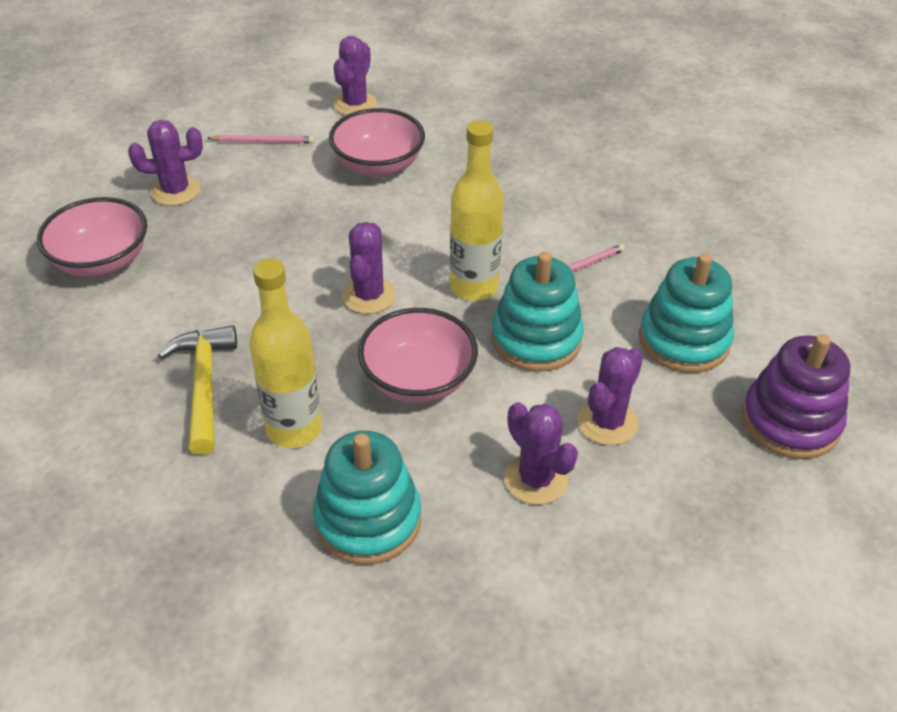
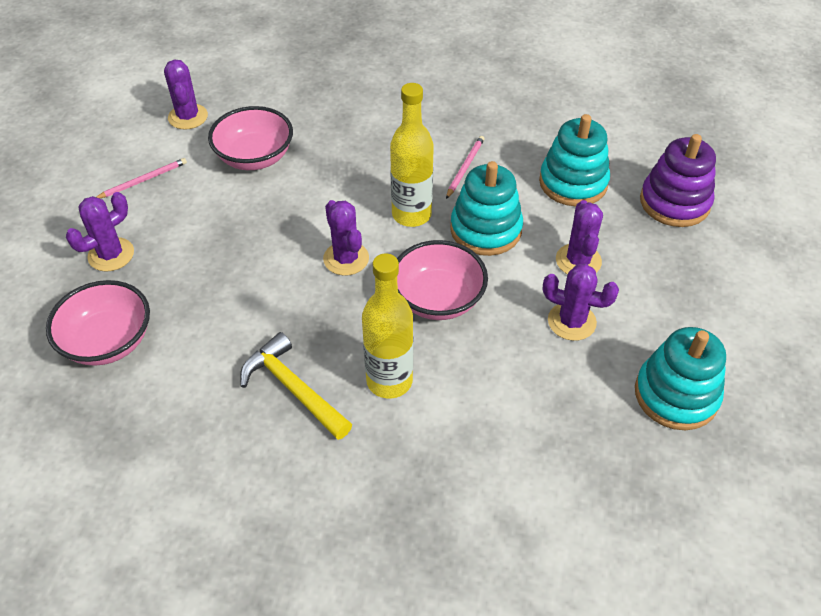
camera: 35 degrees left, 5 degrees up
turquoise stacking toy [313,431,421,565] -> turquoise stacking toy moved to [635,327,726,430]

